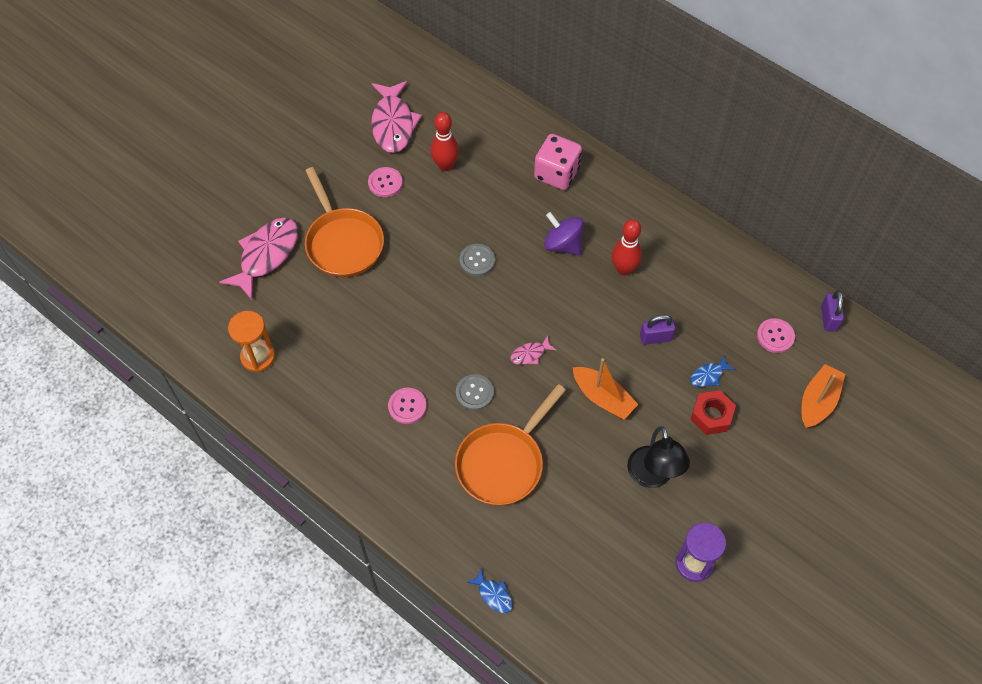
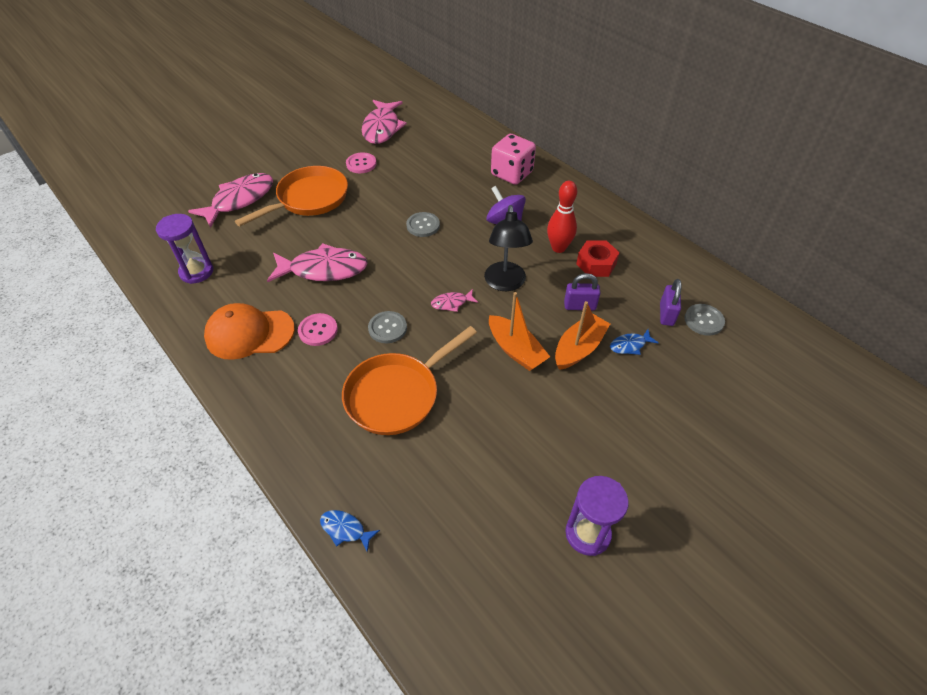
camera: 10 degrees right, 10 degrees down
orange hourglass [228,311,275,372] -> purple hourglass [156,214,213,284]
orange pan [305,167,384,277] -> orange pan turned 120 degrees counterclockwise [235,166,348,227]
red bowling pin [430,112,459,171] -> none
blue fish [467,568,513,613] -> blue fish turned 150 degrees clockwise [320,510,380,552]
black lamp [627,426,690,488] -> black lamp moved to [484,205,533,291]
red nut [690,390,736,435] -> red nut moved to [576,241,620,277]
pink button [757,318,795,353] -> grey button [684,304,725,336]
orange boat [802,364,845,428] -> orange boat moved to [555,301,610,370]
purple padlock [821,290,844,331] -> purple padlock moved to [660,279,681,326]
none -> orange cap [204,303,295,360]
none -> pink fish [267,243,368,282]

